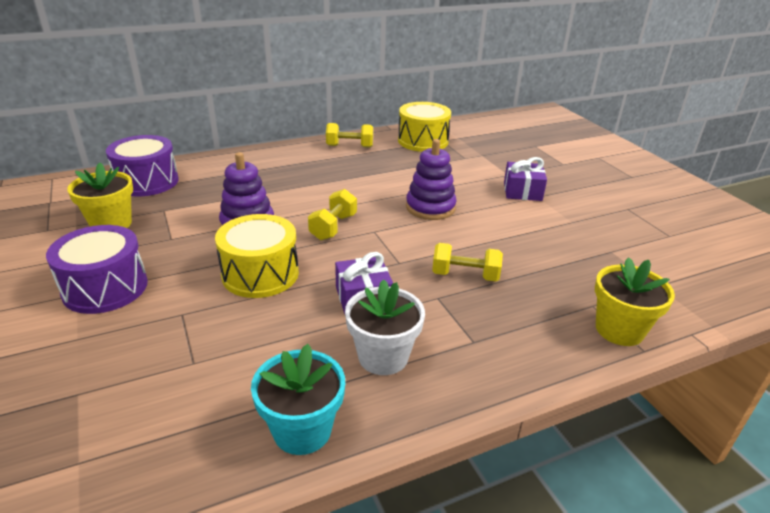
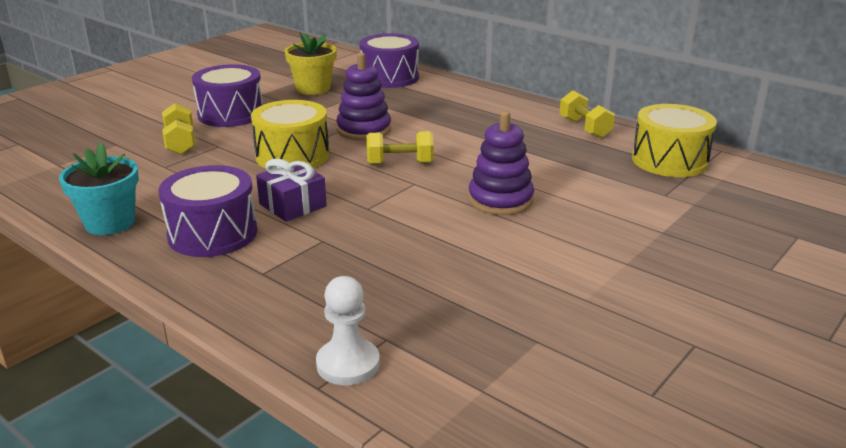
camera: 65 degrees right, 5 degrees down
white flower pot [345,279,425,375] -> purple drum [158,165,257,257]
yellow dumbbell [432,243,503,281] -> yellow dumbbell moved to [162,103,195,155]
purple gift [504,157,547,201] -> none
yellow flower pot [595,257,675,346] -> white pawn [316,276,380,385]

